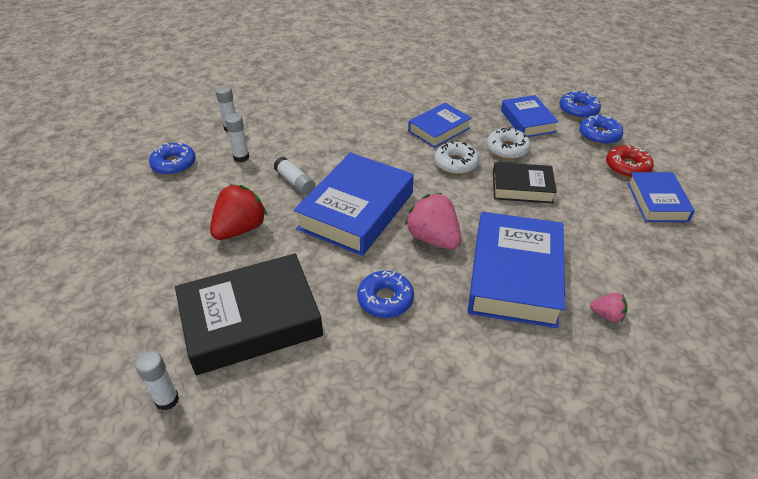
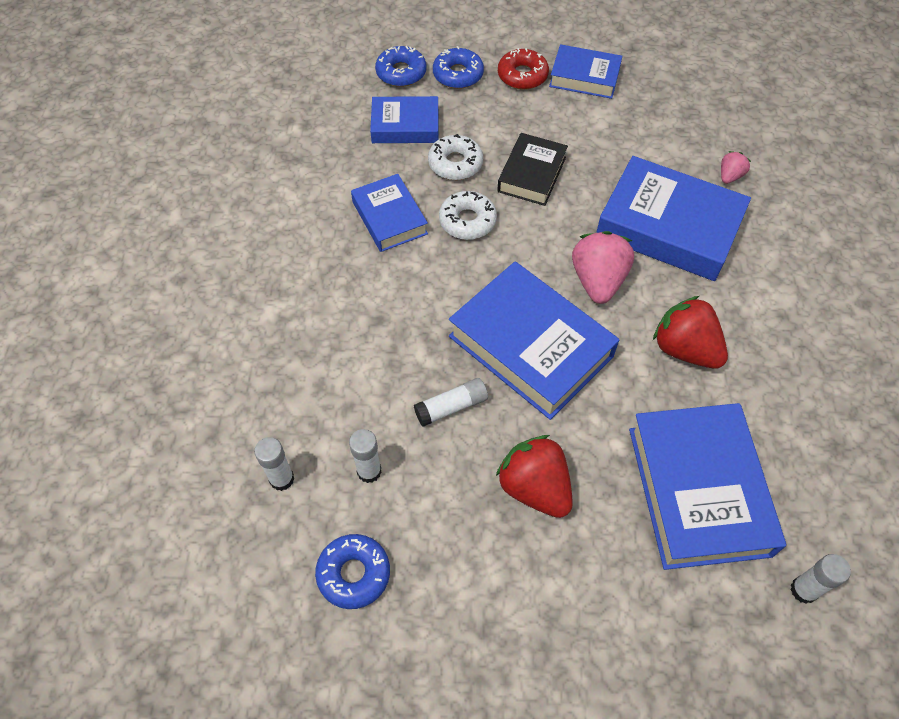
camera: 75 degrees left, 15 degrees up
black book [175,253,323,375] -> blue book [629,403,786,570]
blue donut [357,271,414,318] -> red strawberry [653,296,728,369]
pink strawberry [405,193,461,249] -> pink strawberry turned 120 degrees clockwise [572,231,634,304]

